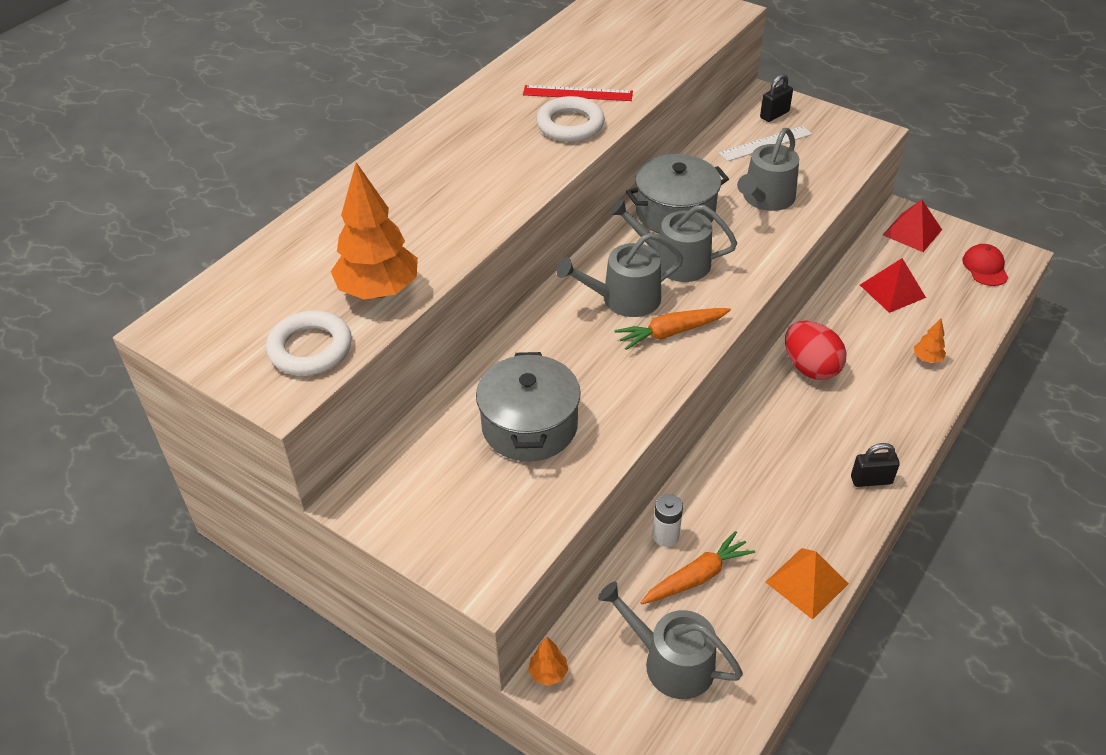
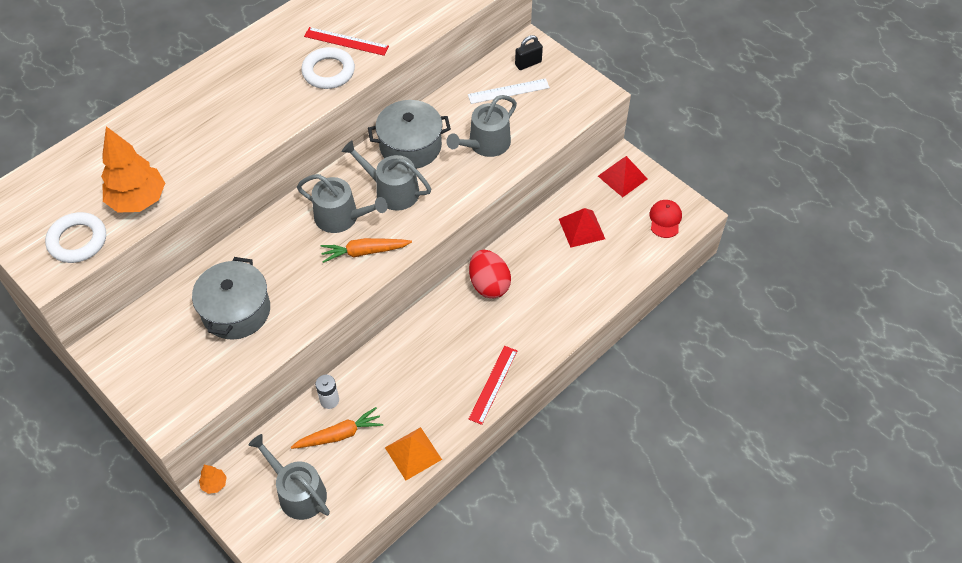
camera: 10 degrees right, 10 degrees up
grey watering can [556,233,684,317] -> grey watering can turned 150 degrees counterclockwise [297,174,388,233]
black padlock [851,443,900,487] -> red ruler [469,346,517,425]
orange tree [914,319,946,363] -> none

